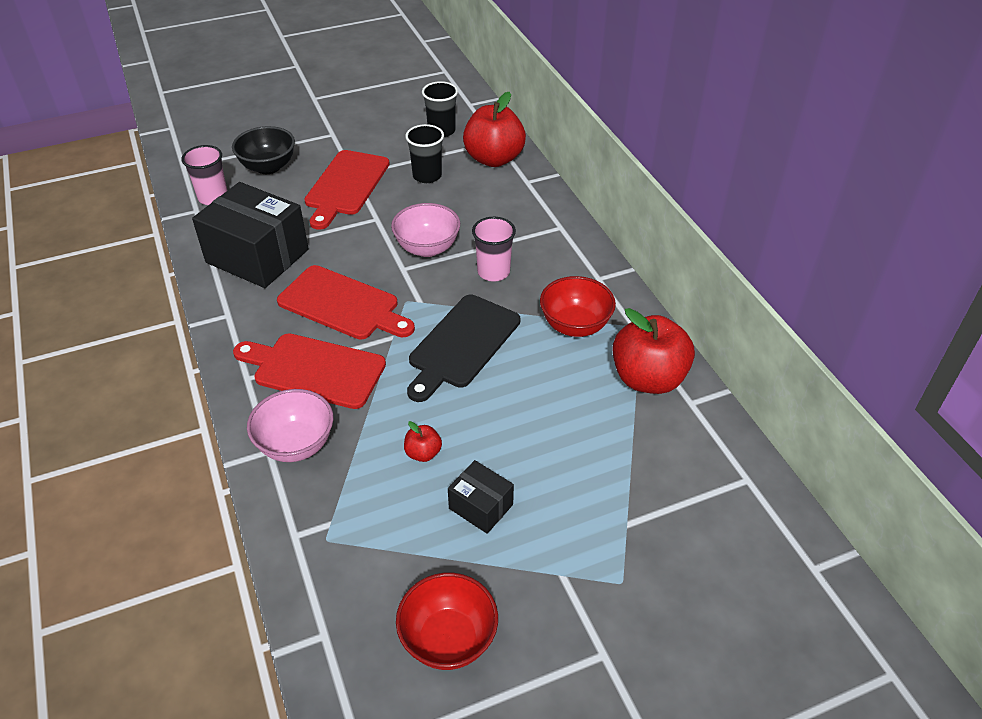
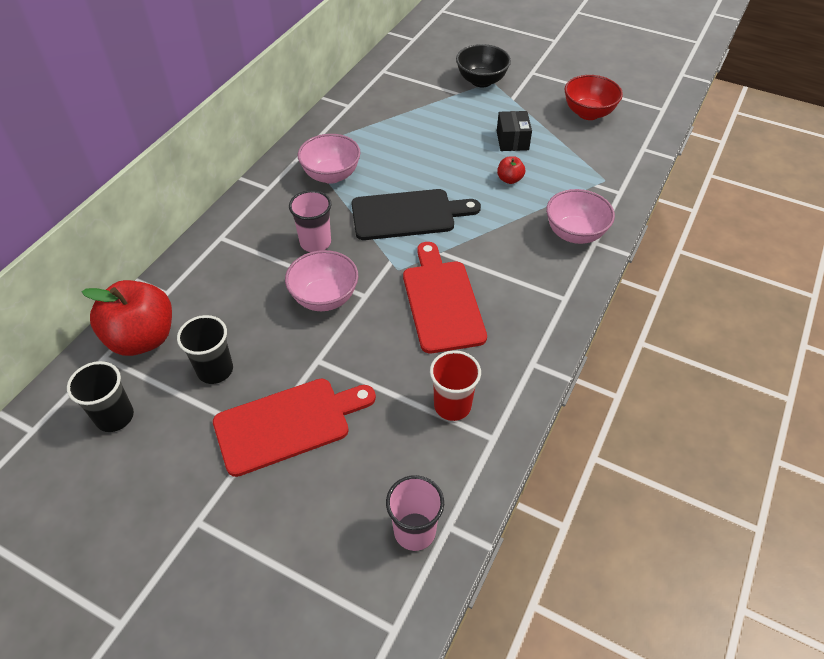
camera: 130 degrees left, 5 degrees up
black box [192,182,309,288] -> red cup [430,350,481,421]
black bowl [232,126,295,174] -> black bowl moved to [456,44,511,87]
red cutting board [233,333,386,409] -> none
red bowl [540,276,616,337] -> pink bowl [298,134,360,184]
red apple [612,308,695,394] -> none

